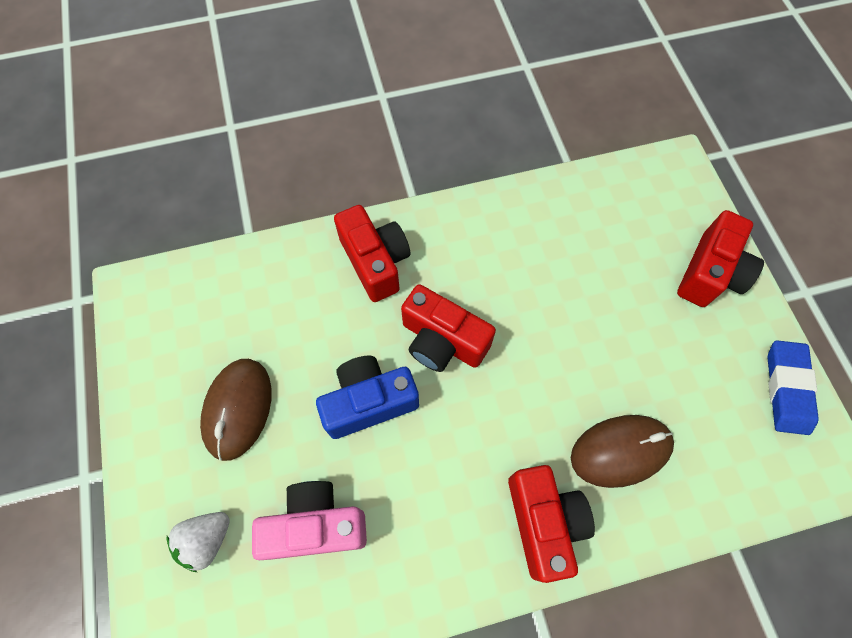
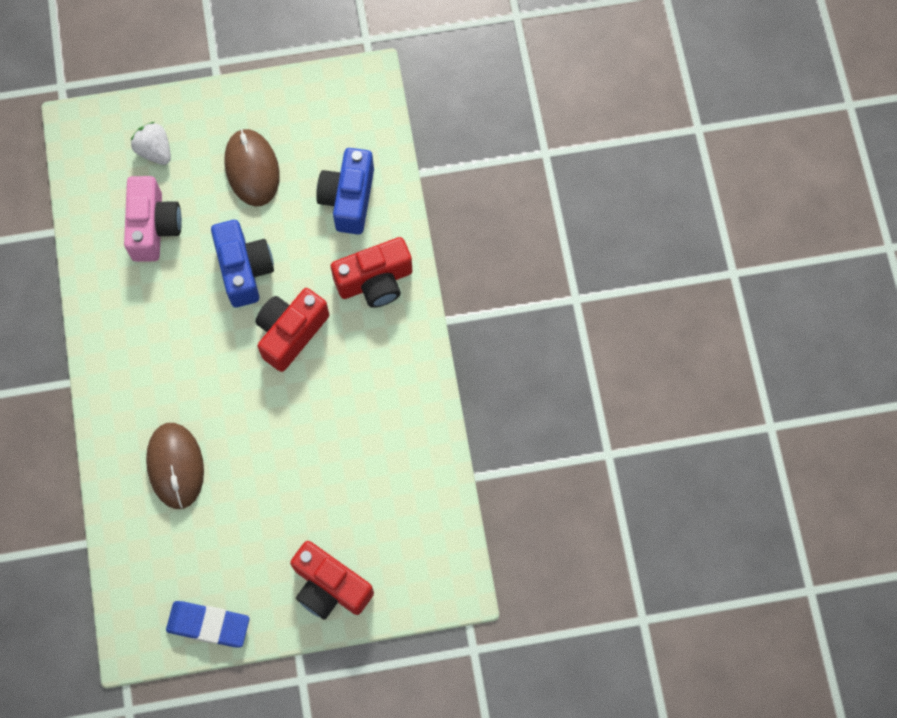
camera: 95 degrees right, 5 degrees up
brown mouse [200,359,271,461] -> brown mouse turned 60 degrees clockwise [225,129,280,206]
red camera [508,465,595,583] -> none
none -> blue camera [316,148,374,234]

